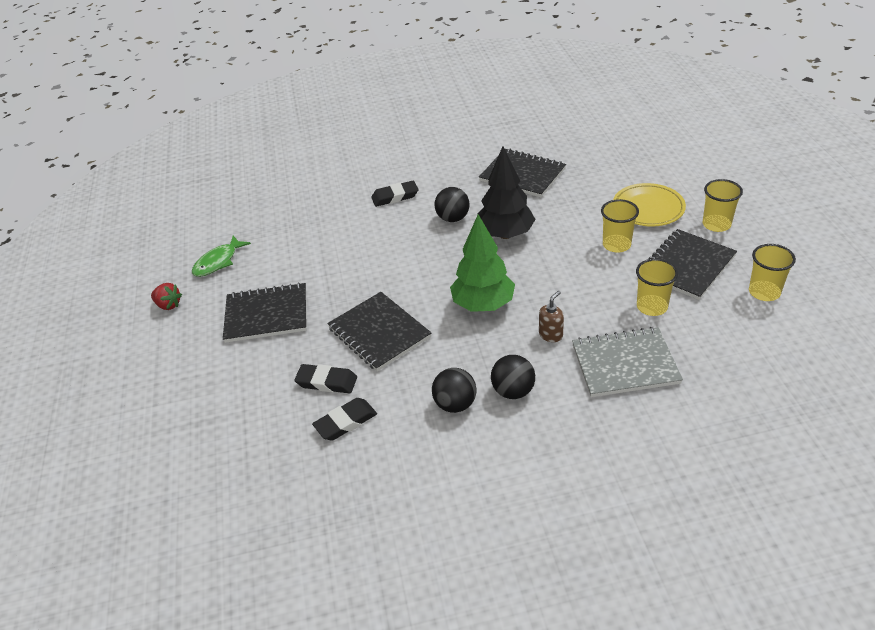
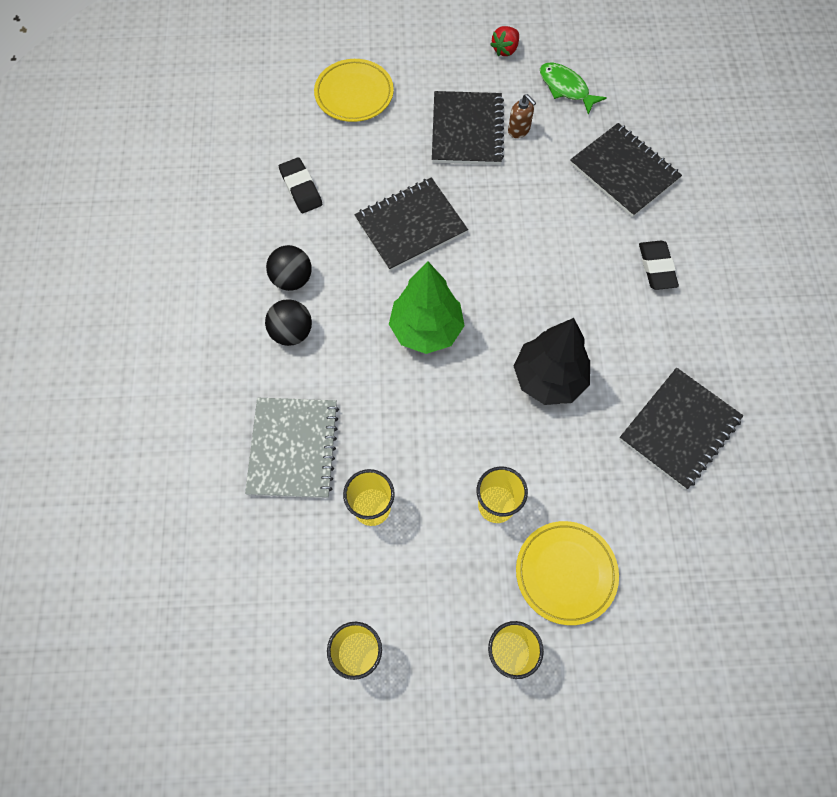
camera: 95 degrees right, 25 degrees up
black eraser [294,364,357,393] -> none
black ball [434,187,470,222] -> none
brown soap dispenser [539,291,564,342] -> brown soap dispenser moved to [508,94,536,138]
black notebook [648,229,737,300] -> black notebook moved to [570,123,682,217]
none -> yellow plate [314,59,394,122]

